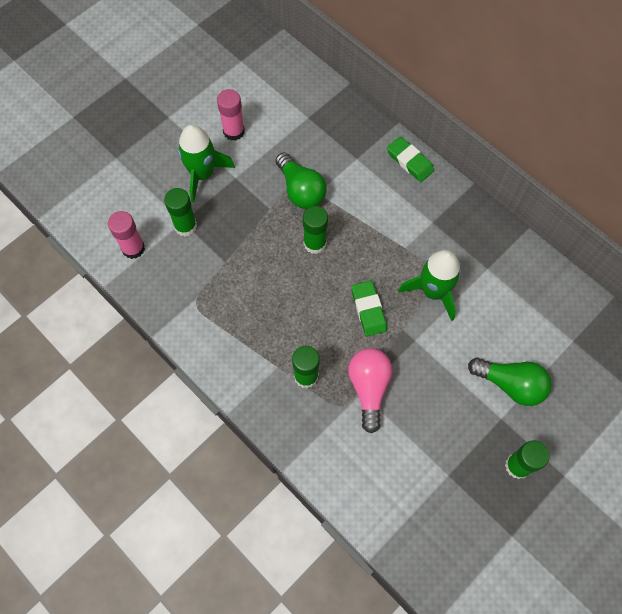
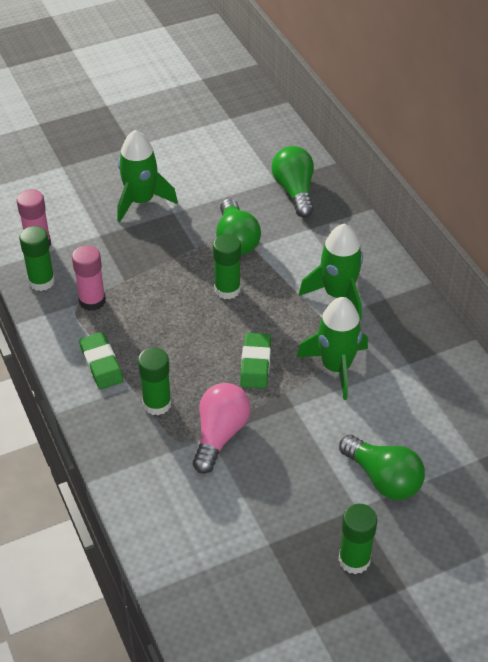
camera: 20 degrees right, 20 degrees down
green glue stick [164,188,197,237] -> green glue stick moved to [19,226,55,291]
pink glue stick [217,89,245,141] -> pink glue stick moved to [72,245,106,311]
green eraser [387,136,434,182] -> green eraser moved to [79,332,123,389]
none -> green light bulb [272,146,314,217]
none -> green rocket [299,223,363,320]

